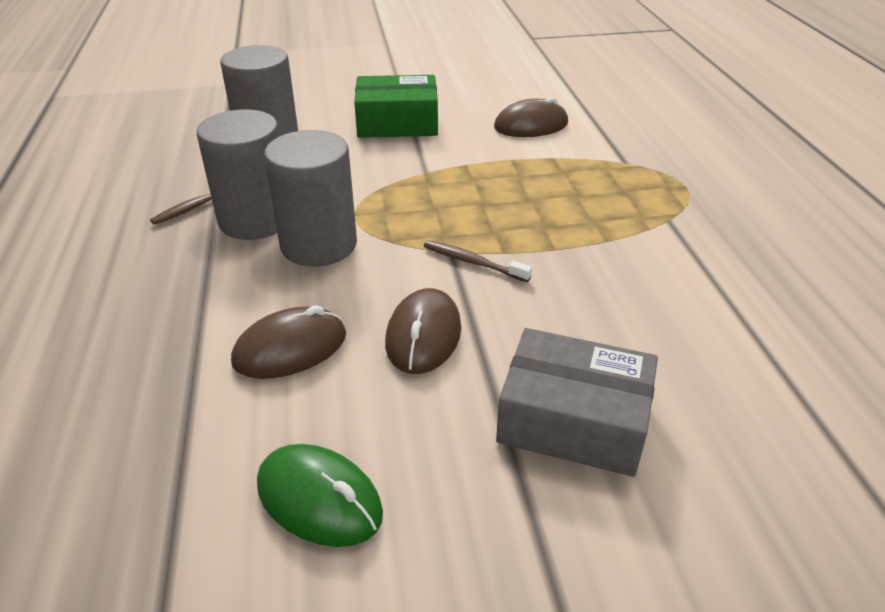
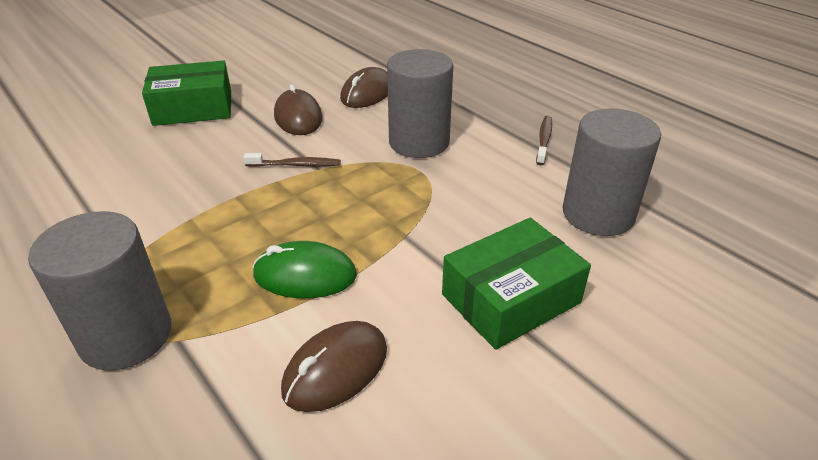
camera: 150 degrees right, 0 degrees up
grey cylinder [197,109,280,240] -> grey cylinder moved to [28,211,172,371]
green mouse [257,444,383,547] -> green mouse moved to [253,241,357,298]
grey box [496,328,658,477] -> green box [142,60,231,126]

